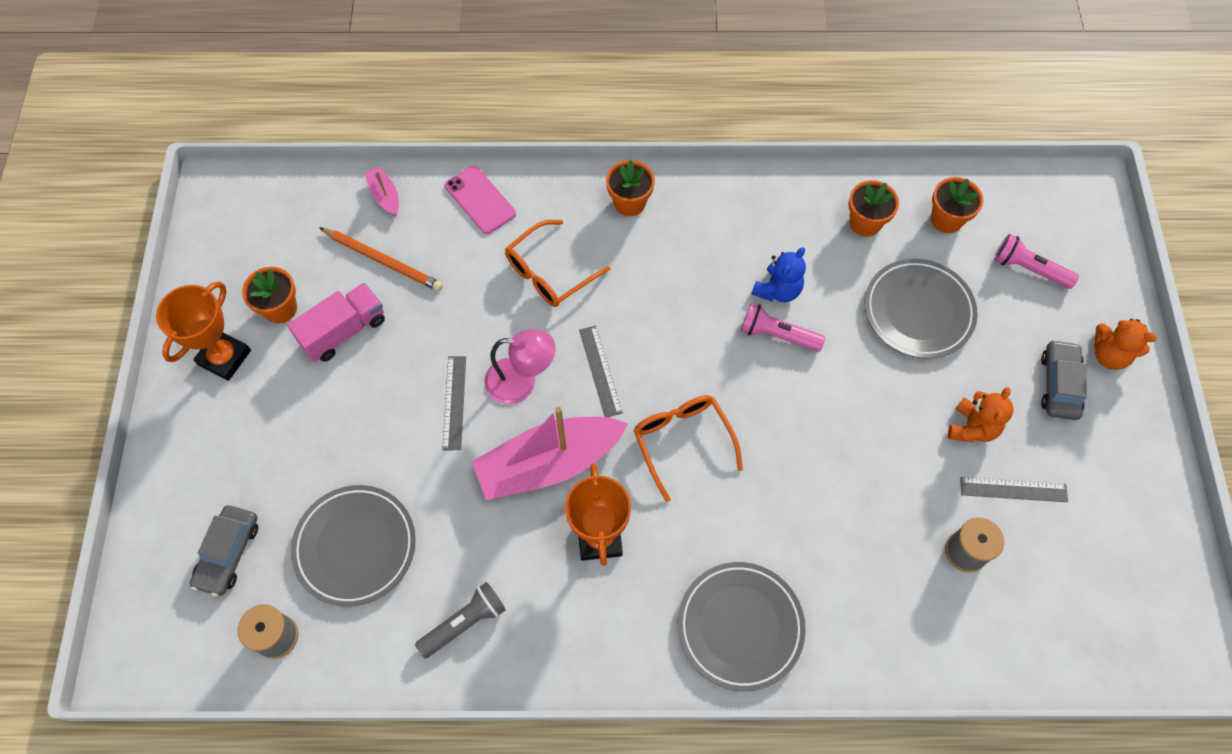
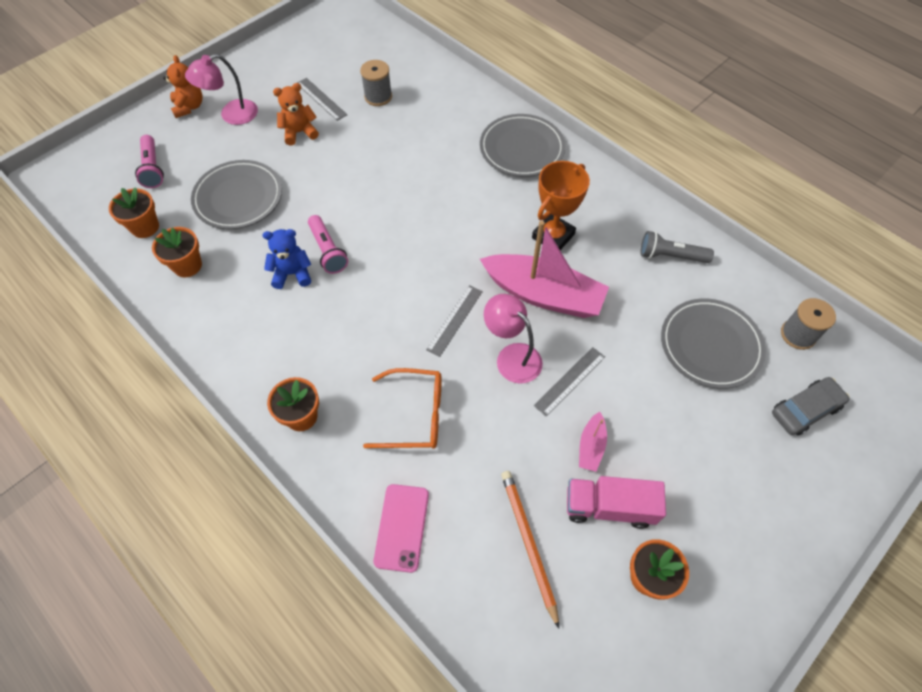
camera: 135 degrees left, 5 degrees down
orange trophy [156,281,251,381] -> none
pink boat [365,166,399,216] -> pink boat moved to [579,412,607,472]
orange glasses [633,395,743,502] -> none
grey car [1041,340,1087,420] -> pink lamp [185,54,258,125]

